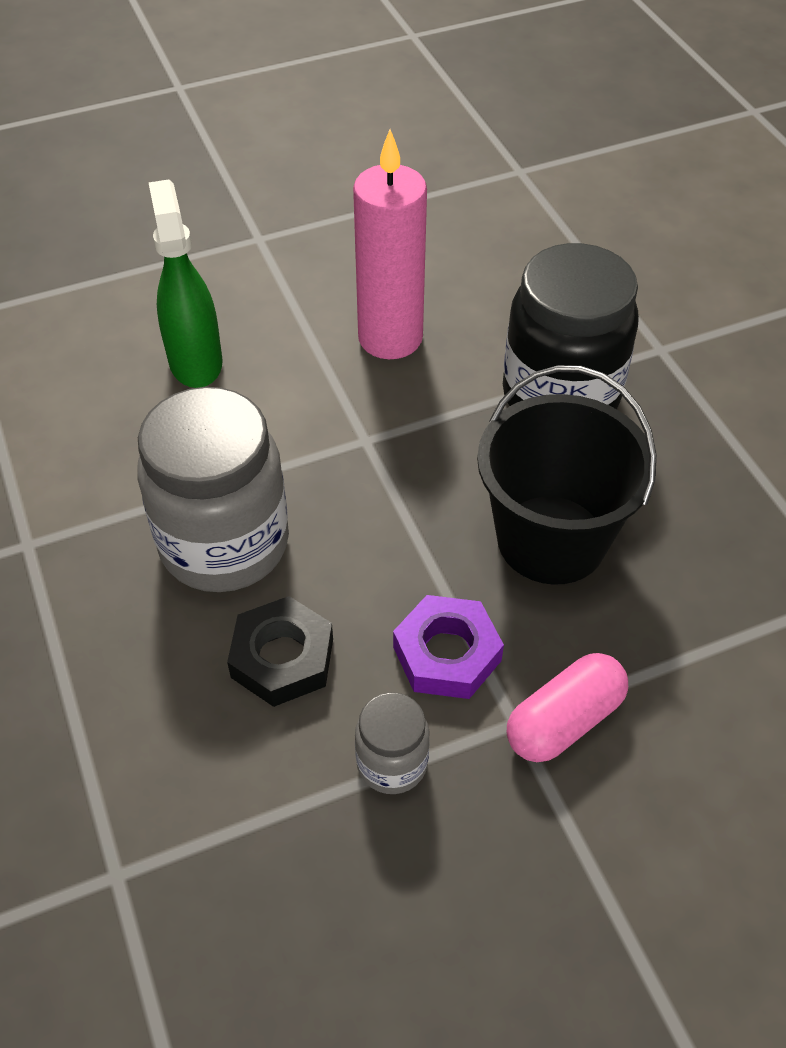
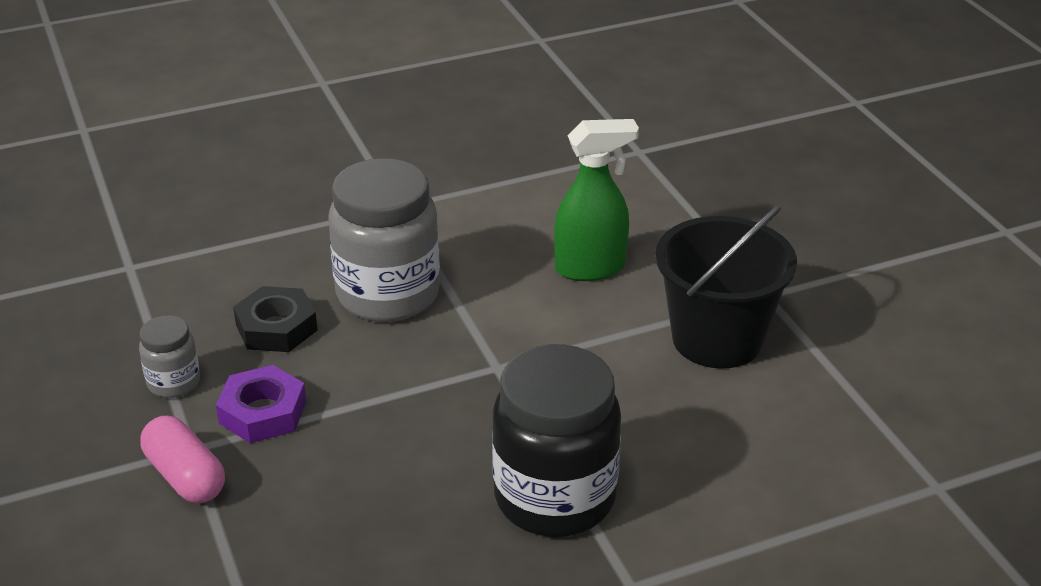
camera: 90 degrees right, 15 degrees down
pink candle [353,129,427,359] -> none
black bucket [477,365,657,585] -> black bucket moved to [655,205,797,369]

